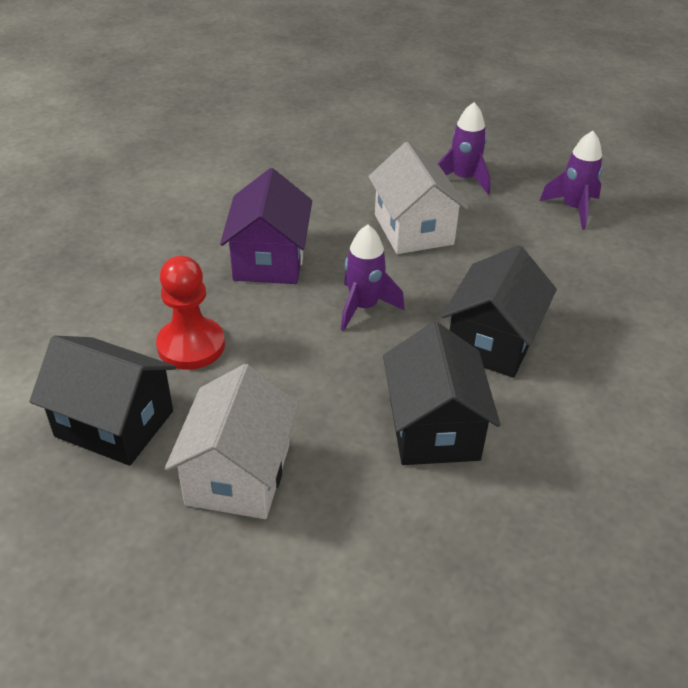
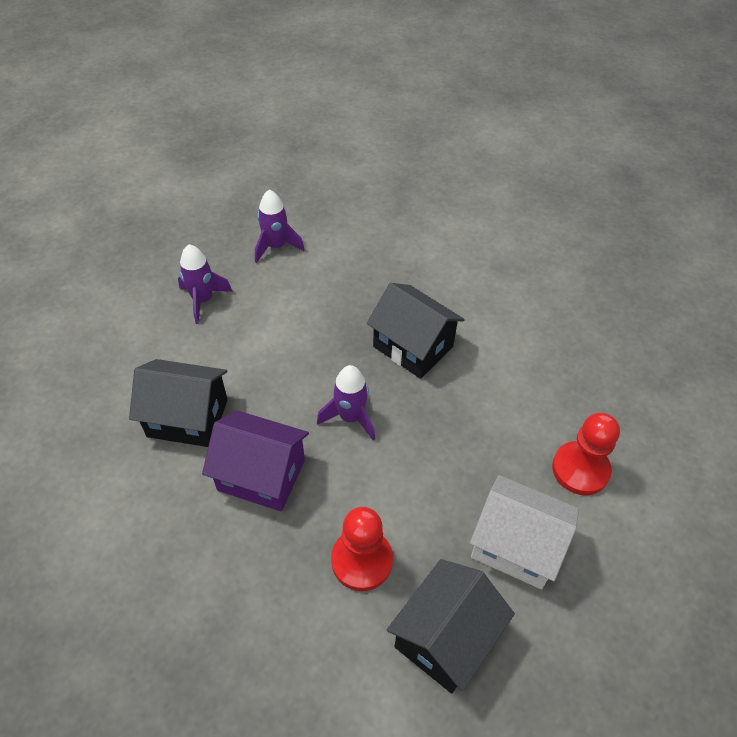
camera: 75 degrees left, 10 degrees up
white house [368,142,468,254] -> none
black house [383,322,501,465] -> black house moved to [129,359,228,447]
none -> red pawn [552,412,620,495]

